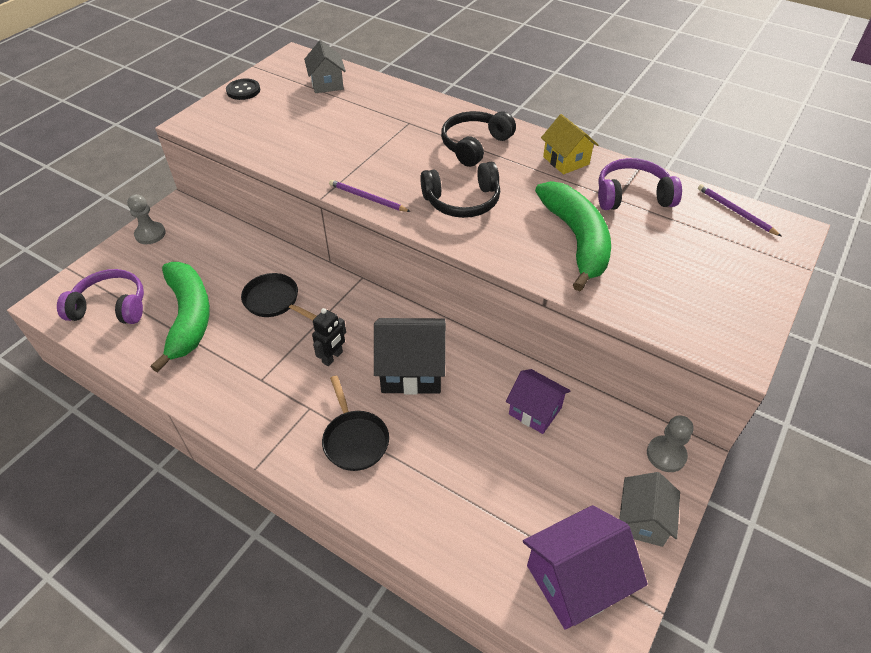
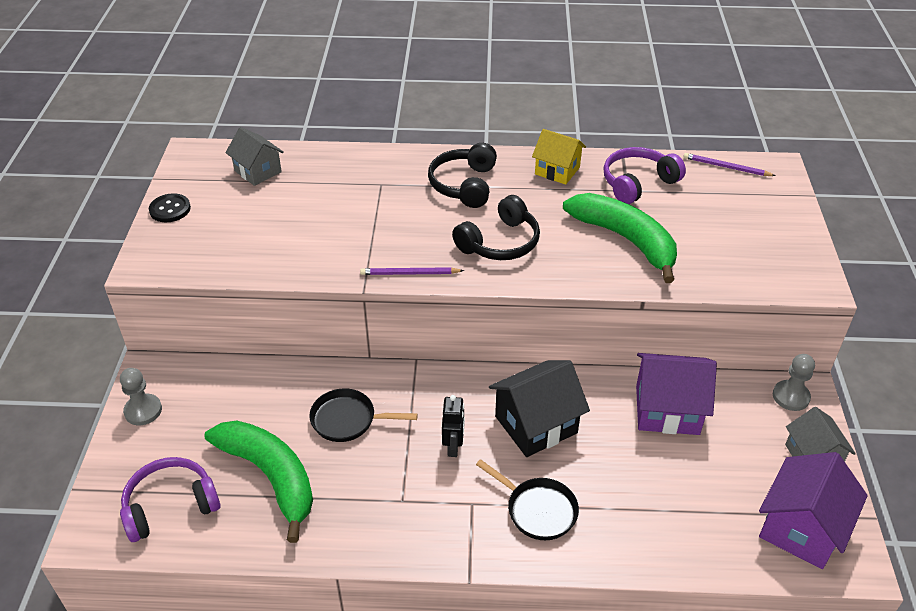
camera: 30 degrees left, 5 degrees down
purple house [506,369,571,434] -> purple house [636,353,717,435], size x1.53

